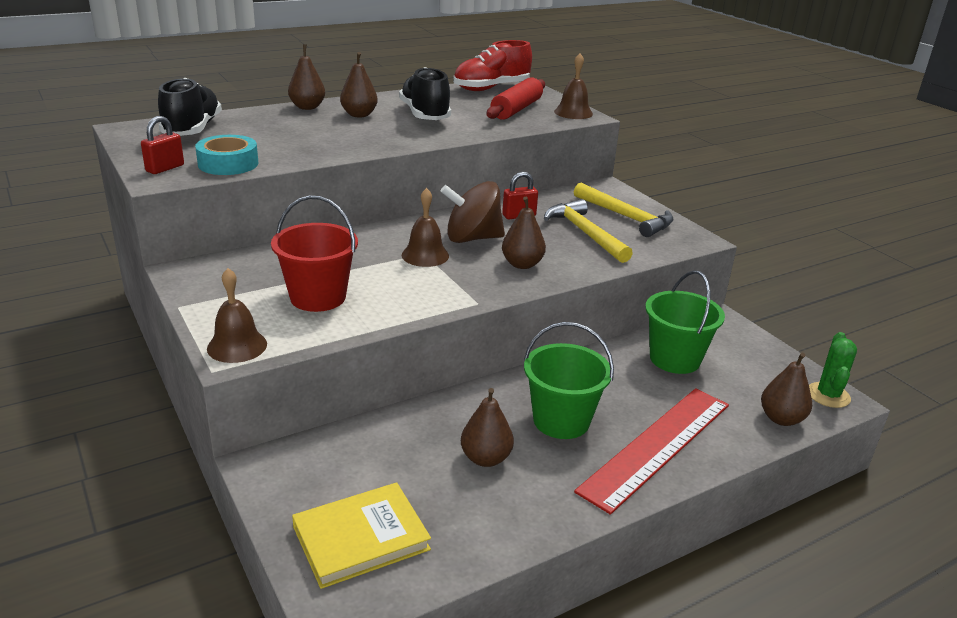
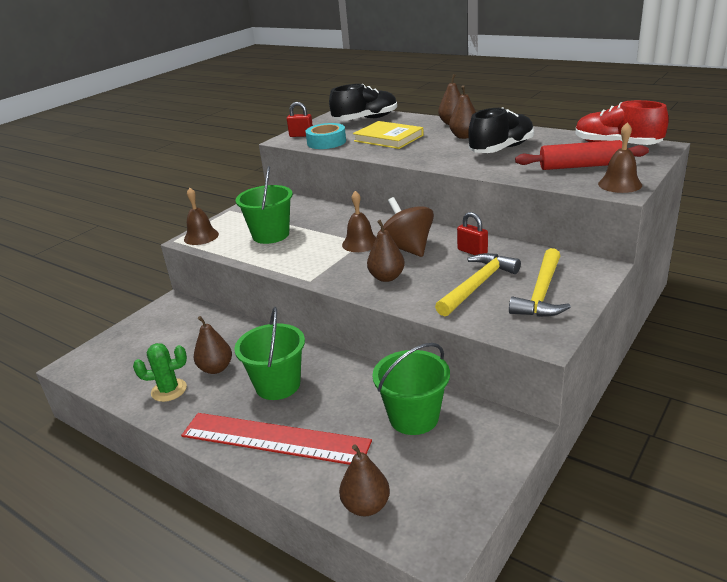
camera: 70 degrees right, 0 degrees up
red bucket [271,196,358,312] -> green bucket [236,166,293,244]
yellow book [292,482,431,589] -> yellow book moved to [353,121,424,149]
green cactus [809,332,857,408] -> green cactus moved to [133,343,187,402]

